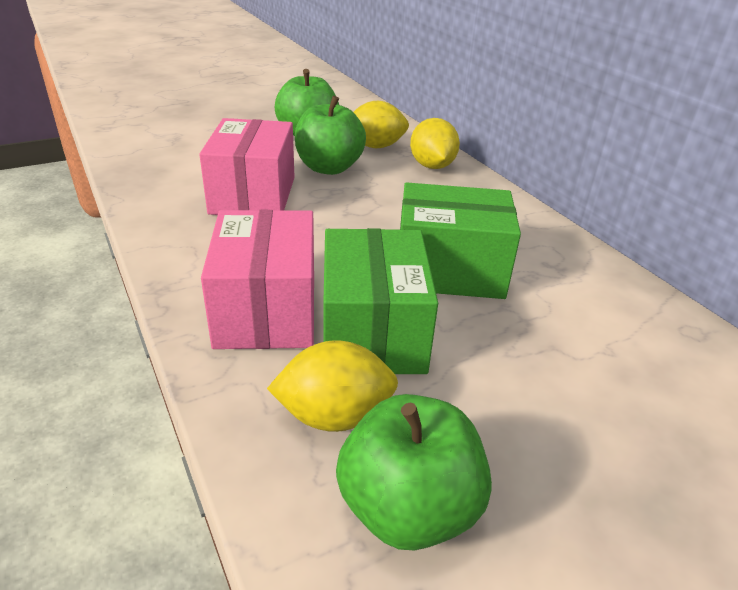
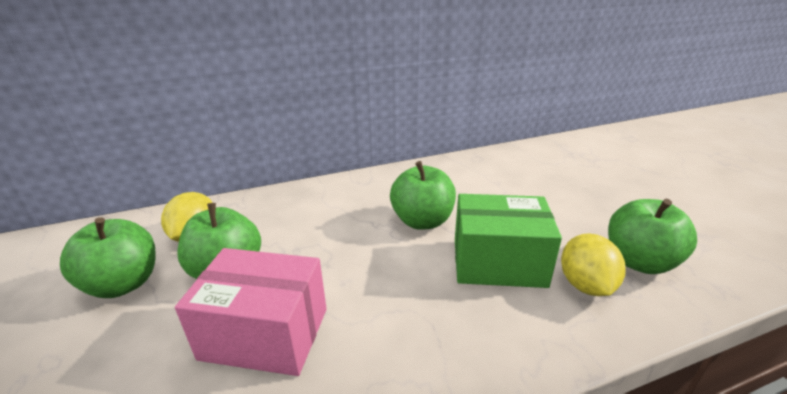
camera: 80 degrees left, 5 degrees down
pink box [201,210,314,349] -> none
green box [400,182,521,299] -> green apple [390,161,456,230]
yellow lemon [410,118,460,169] -> none

